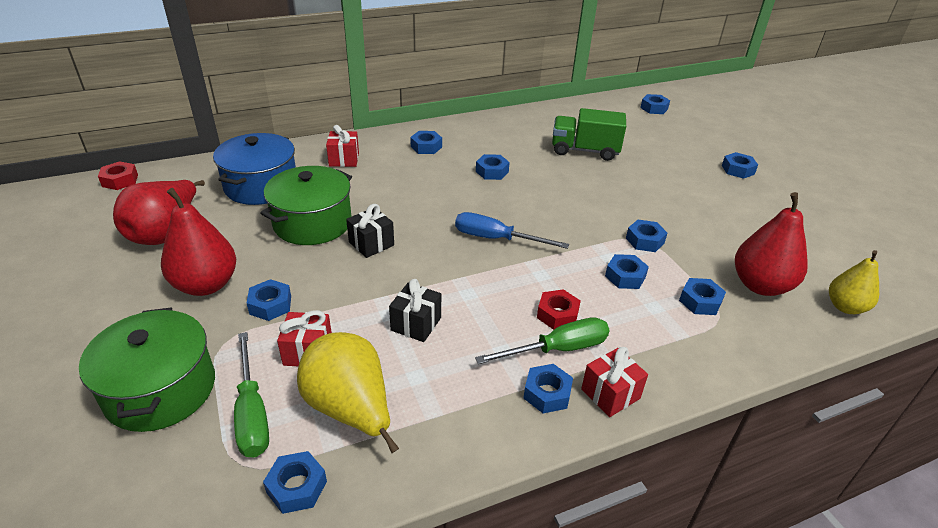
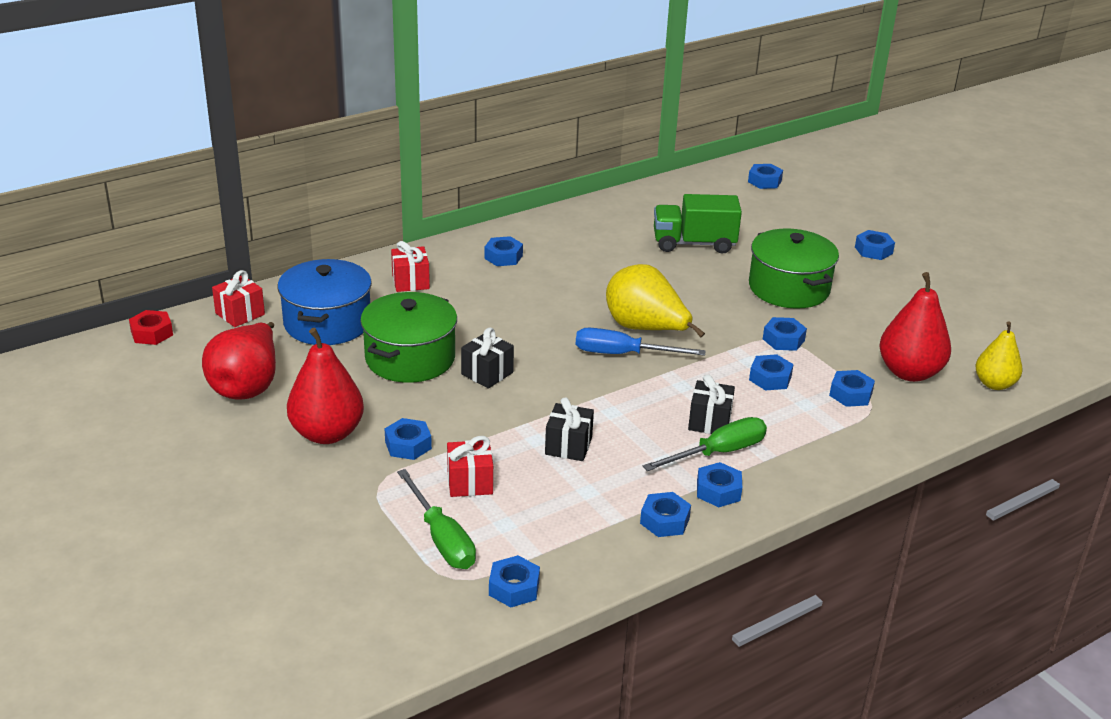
camera: 10 degrees left, 5 degrees down
green pot [79,308,215,432] -> green pot moved to [749,228,839,309]
yellow pear [297,332,399,453] -> yellow pear moved to [606,264,705,338]
blue nut [476,154,510,180] -> blue nut moved to [640,492,691,537]
red nut [537,289,581,330] -> black gift [688,375,735,434]
red gift [581,347,648,417] -> red gift moved to [212,270,265,327]

